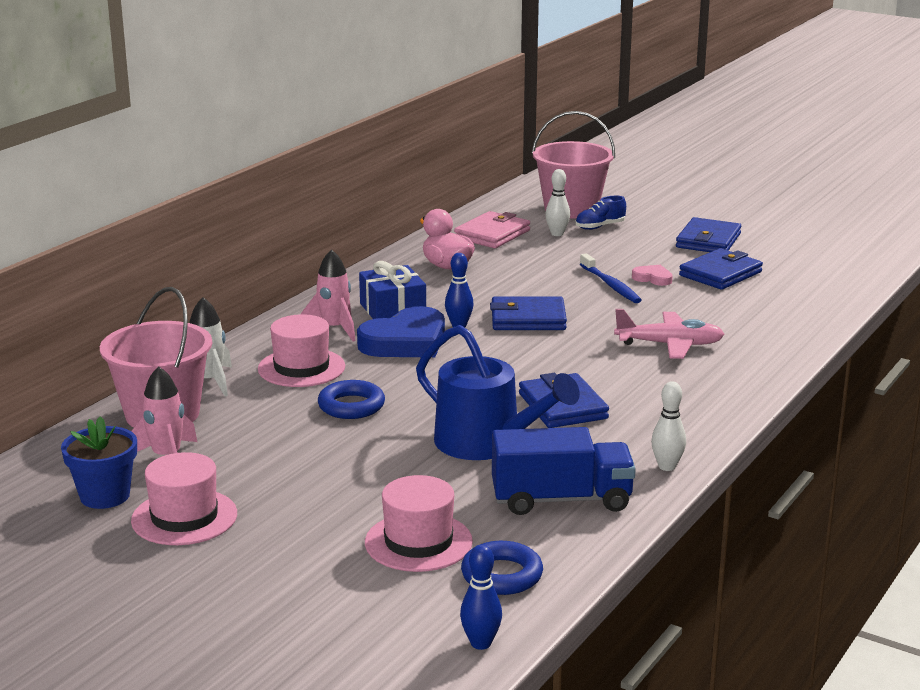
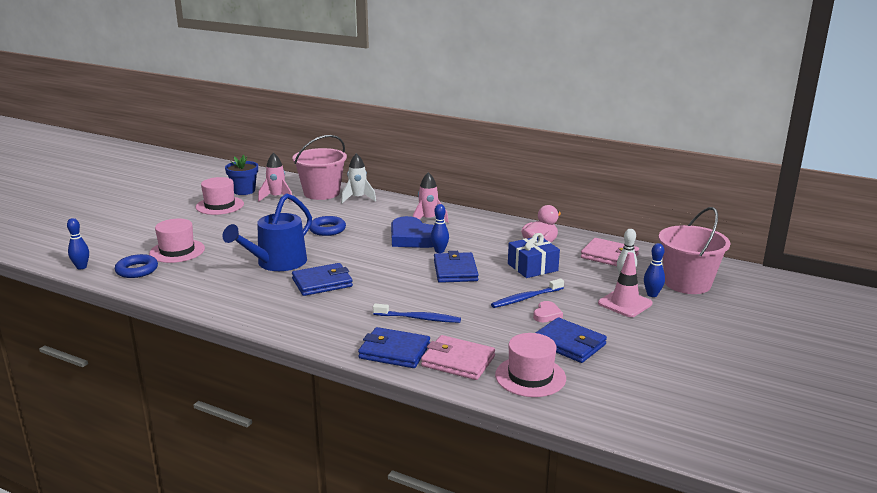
camera: 85 degrees right, 0 degrees up
pink hat [258,314,345,387] -> pink hat moved to [495,333,566,397]
blue gift [359,261,426,319] -> blue gift moved to [508,233,560,278]
blue truck [492,427,636,515] -> none
blue shoe [575,196,626,230] -> blue bowling pin [644,243,665,297]
pink plane [614,309,724,359] -> blue toothbrush [373,304,461,323]
white bowling pin [651,381,686,471] -> none
blue wallet [676,217,741,252] -> blue wallet moved to [358,327,430,368]
none -> pink wallet [421,335,495,380]
none -> pink traffic cone [598,252,652,317]

